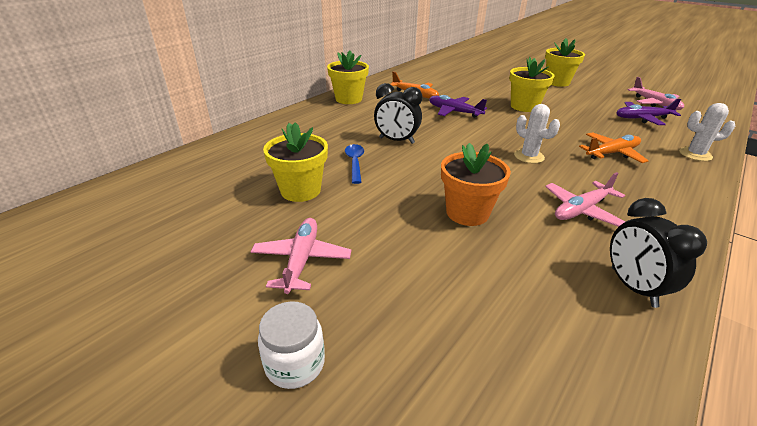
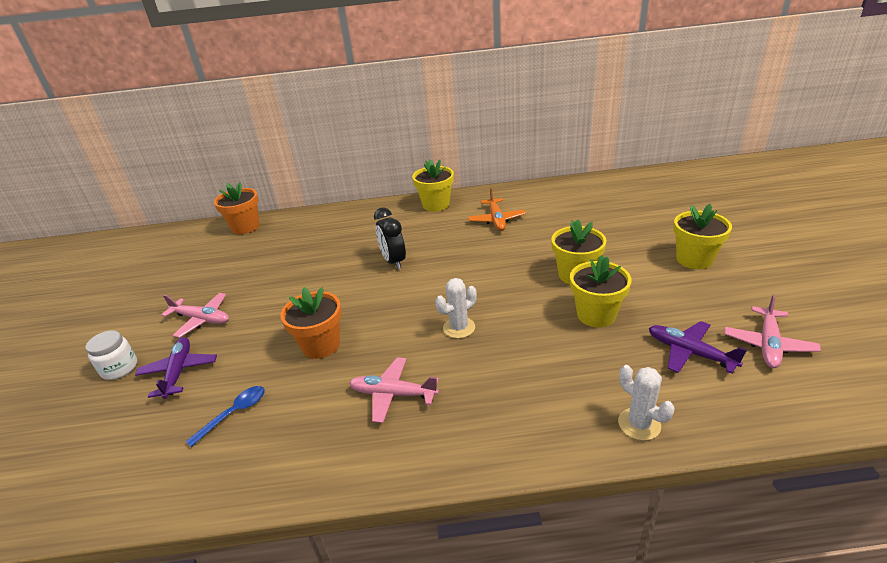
camera: 50 degrees right, 0 degrees up
pink plane [251,218,351,294] -> pink plane turned 60 degrees clockwise [161,293,229,338]
yellow flower pot [263,122,328,202] -> yellow flower pot moved to [570,255,631,327]
blue spoon [345,144,364,184] -> blue spoon moved to [186,386,265,447]
purple plane [429,95,487,118] -> purple plane moved to [135,337,217,399]
white cactus [514,104,560,163] -> white cactus turned 45 degrees clockwise [435,278,477,338]
orange plane [579,132,648,163] -> none
black clock [610,198,707,308] -> none
none -> orange flower pot [214,182,260,234]

